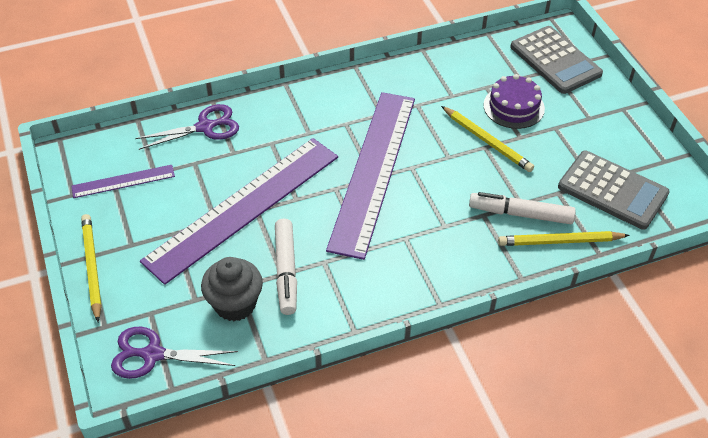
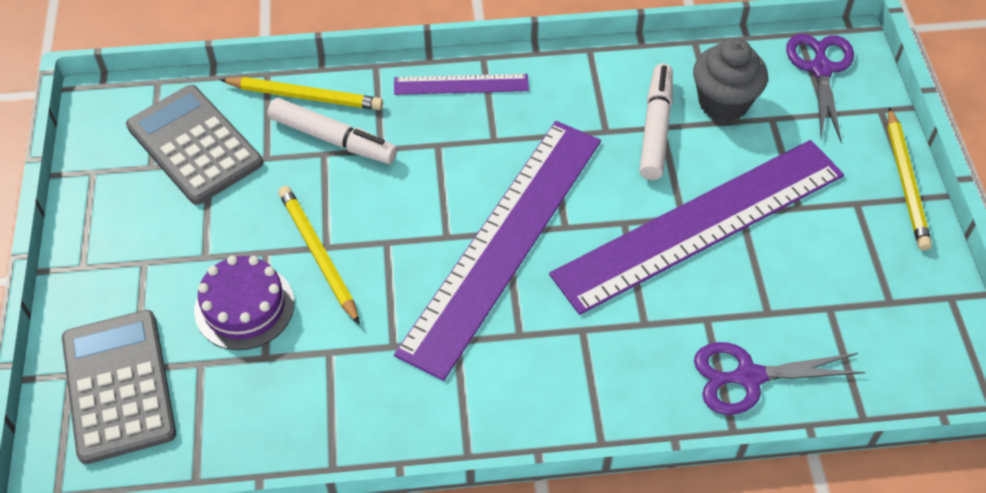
camera: 165 degrees left, 5 degrees up
purple ruler [72,165,175,198] -> purple ruler moved to [394,74,529,95]
purple scissors [111,327,238,379] -> purple scissors turned 105 degrees counterclockwise [786,34,854,142]

